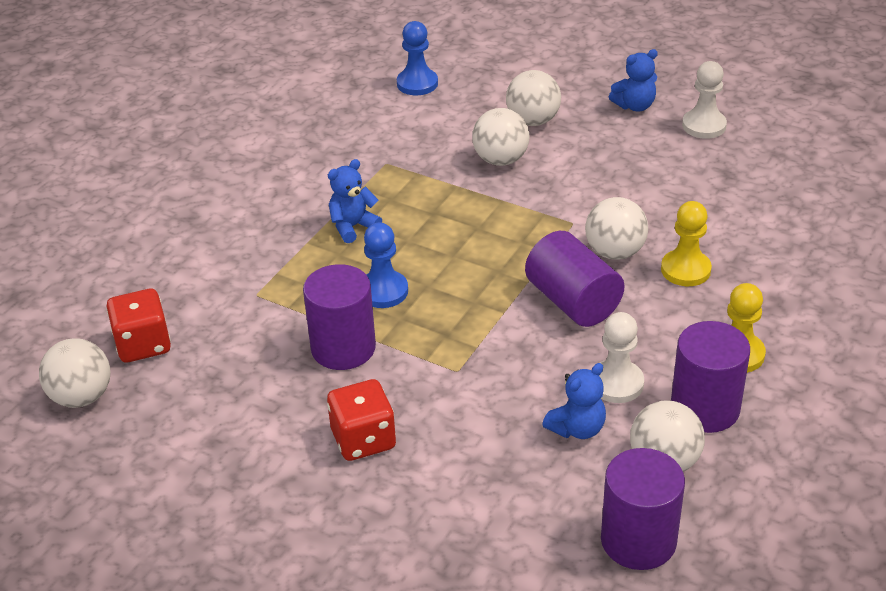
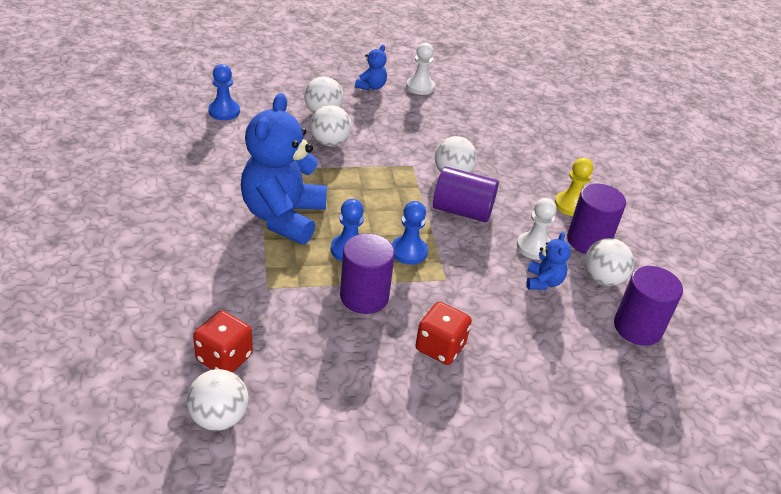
camera: 45 degrees left, 0 degrees up
blue teddy bear [328,159,382,243] -> blue teddy bear [241,93,327,244], size x2.27
yellow pawn [661,201,712,286] -> none
none -> blue pawn [392,201,428,265]

